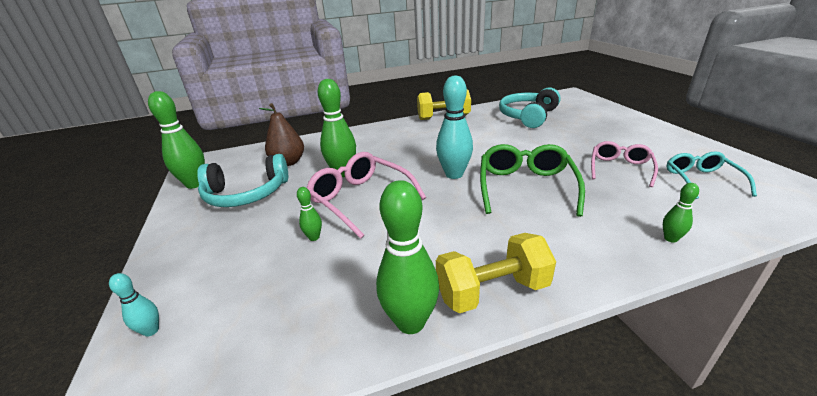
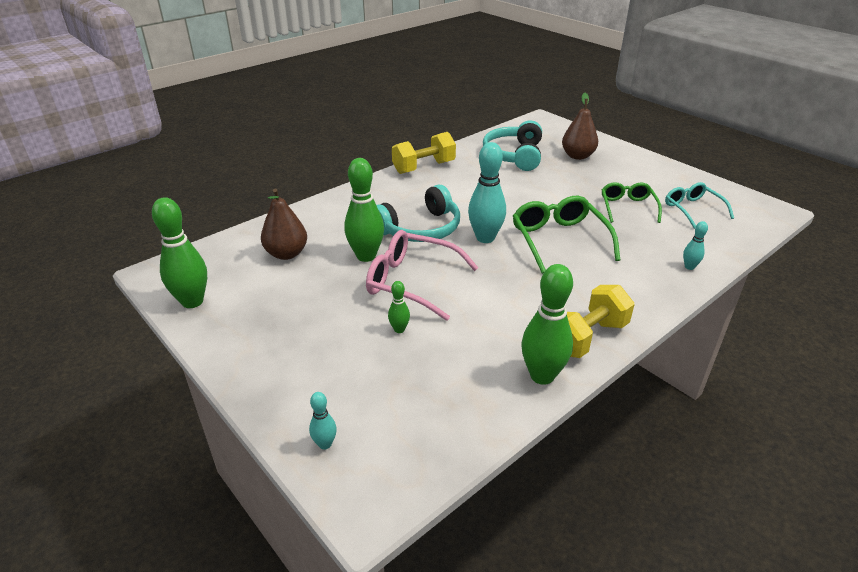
camera: 25 degrees left, 5 degrees up
turquoise headphones [197,154,288,207] -> turquoise headphones moved to [376,185,460,242]
pink glasses [591,141,658,187] -> green glasses [601,182,662,223]
green bowling pin [663,183,699,243] -> turquoise bowling pin [683,221,708,270]
none -> brown pear [562,93,598,160]

